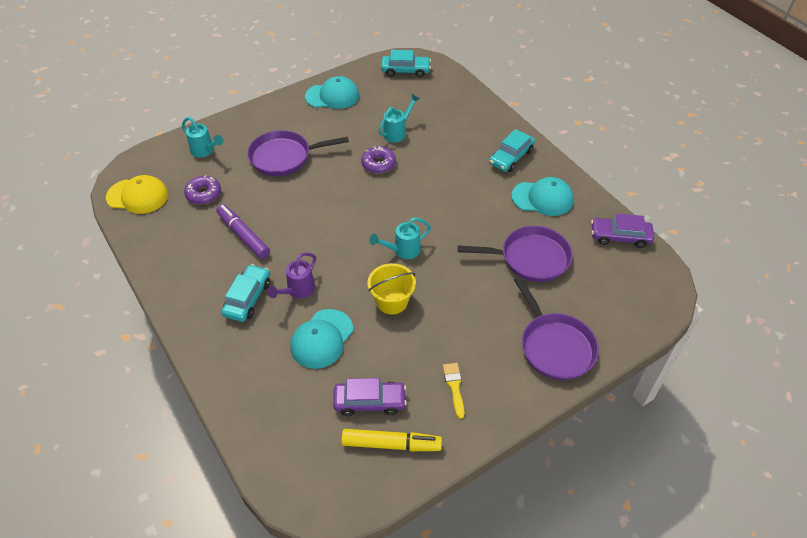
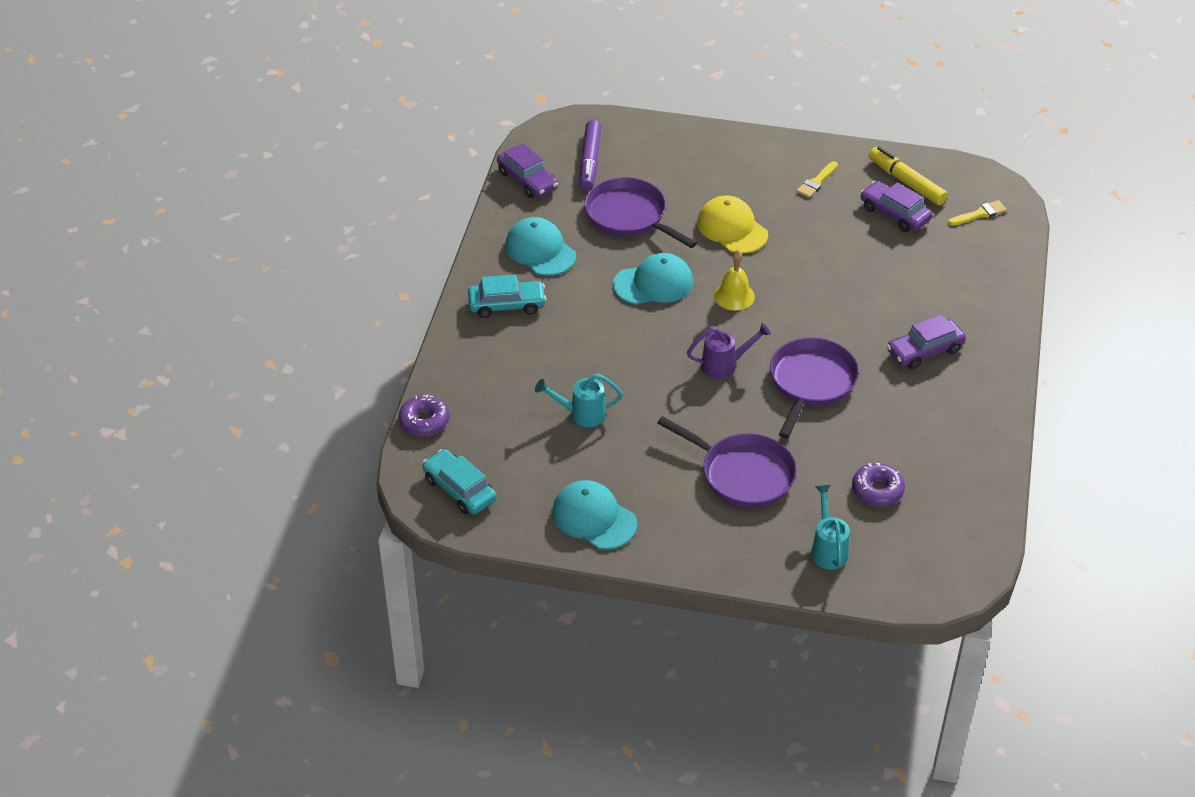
camera: 135 degrees left, 5 degrees down
yellow cap [106,175,168,214] -> yellow cap moved to [697,196,768,254]
purple marker [216,204,270,259] -> purple marker moved to [580,120,601,190]
turquoise car [221,264,270,322] -> purple car [887,314,966,369]
purple watering can [267,252,316,298] -> purple watering can moved to [687,323,771,379]
turquoise cap [290,309,353,369] -> turquoise cap moved to [613,253,693,305]
purple donut [361,146,396,174] -> purple donut moved to [399,395,450,436]
yellow bucket [367,263,416,314] -> none
turquoise watering can [369,217,431,259] -> yellow bell [714,250,755,310]
purple pan [514,276,599,380] -> purple pan moved to [770,337,859,438]
none -> yellow brush [948,200,1007,226]

